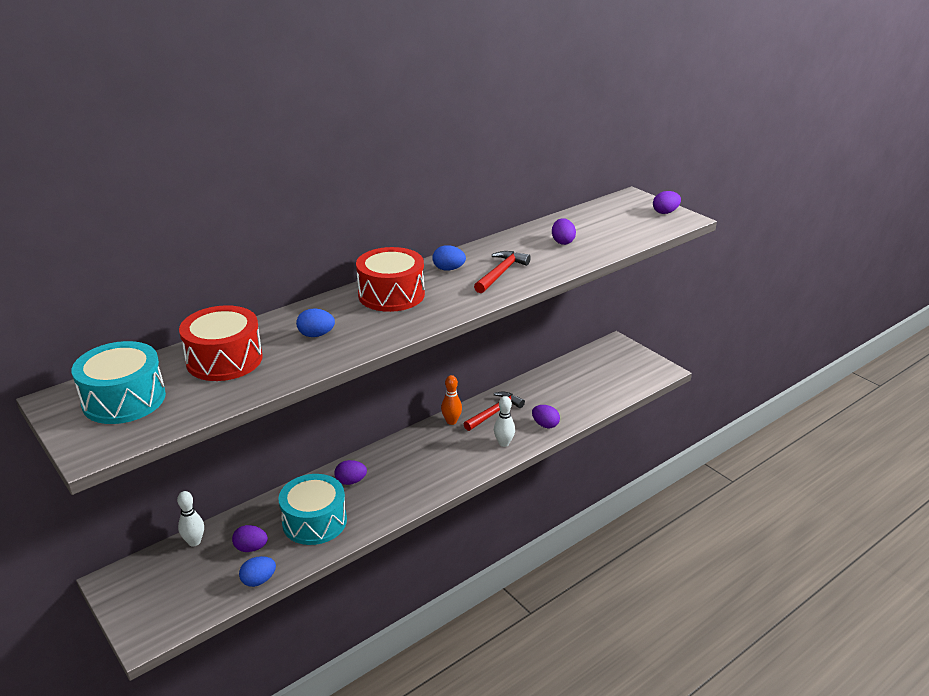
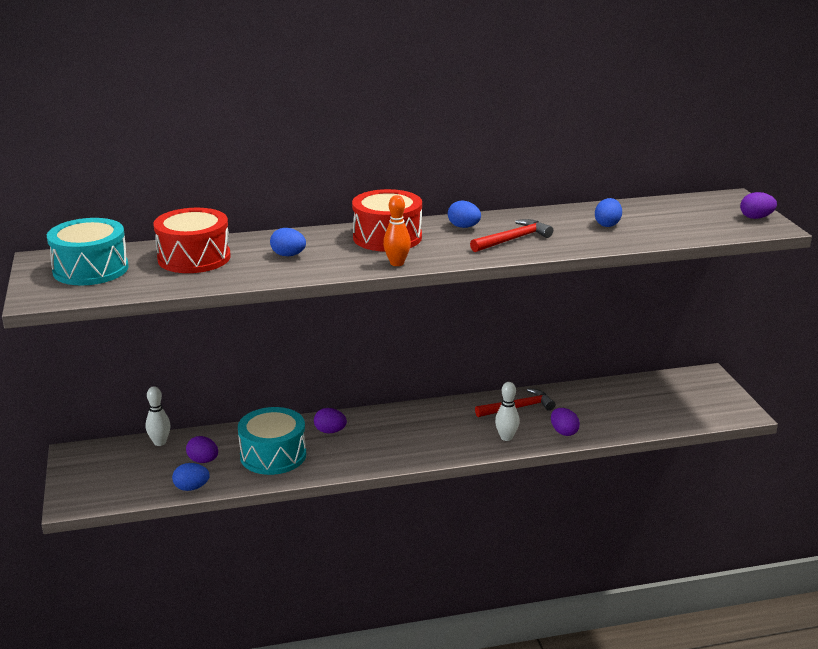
camera: 25 degrees right, 5 degrees down
orange bowling pin [441,375,462,425] -> orange bowling pin moved to [383,195,411,266]
purple egg [552,218,576,245] -> blue egg [595,198,622,227]

